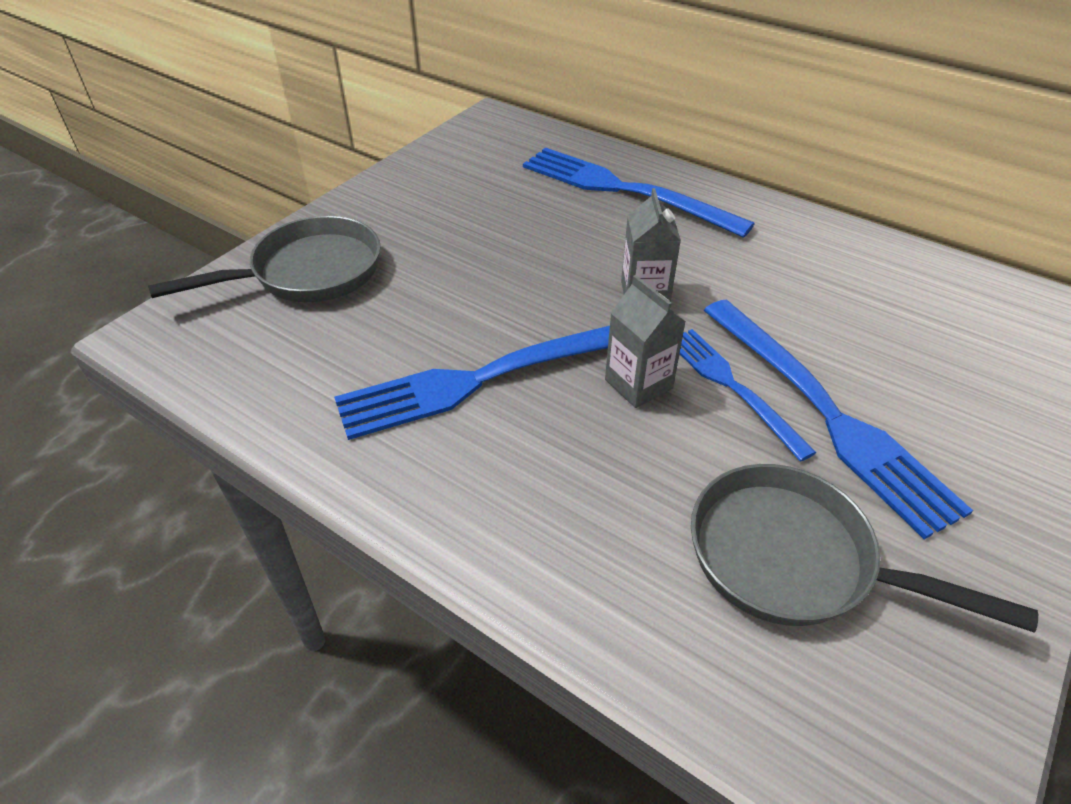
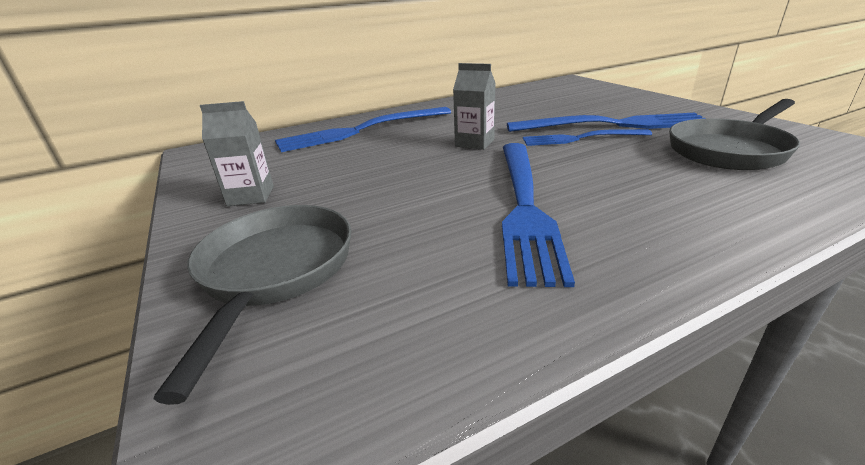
camera: 60 degrees left, 15 degrees down
grey carton [605,275,686,408] -> grey carton moved to [200,101,274,206]

